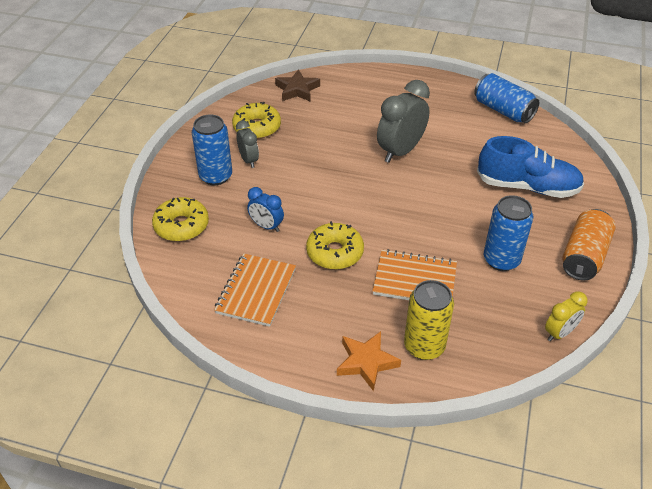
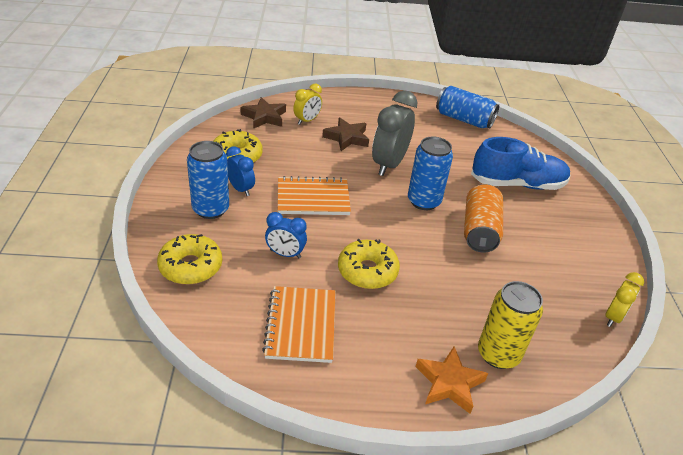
camera: 20 degrees left, 5 degrees down
grey clock [236,120,259,168] -> blue clock [226,146,255,196]
orange notebook [373,249,457,300] -> orange notebook moved to [278,176,351,215]
blue can [484,195,533,271] -> blue can moved to [408,136,453,210]
orange can [562,209,616,280] -> orange can moved to [464,184,503,253]
none -> yellow clock [293,83,322,125]
none -> brown star [322,117,369,151]

